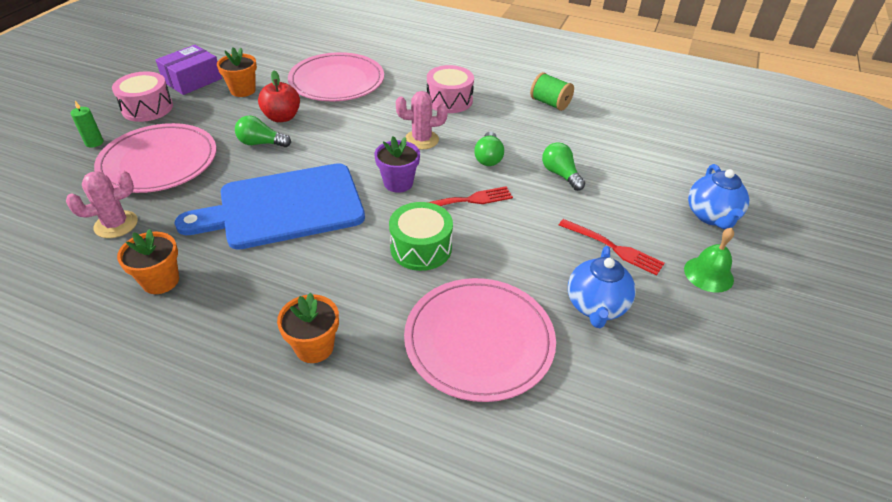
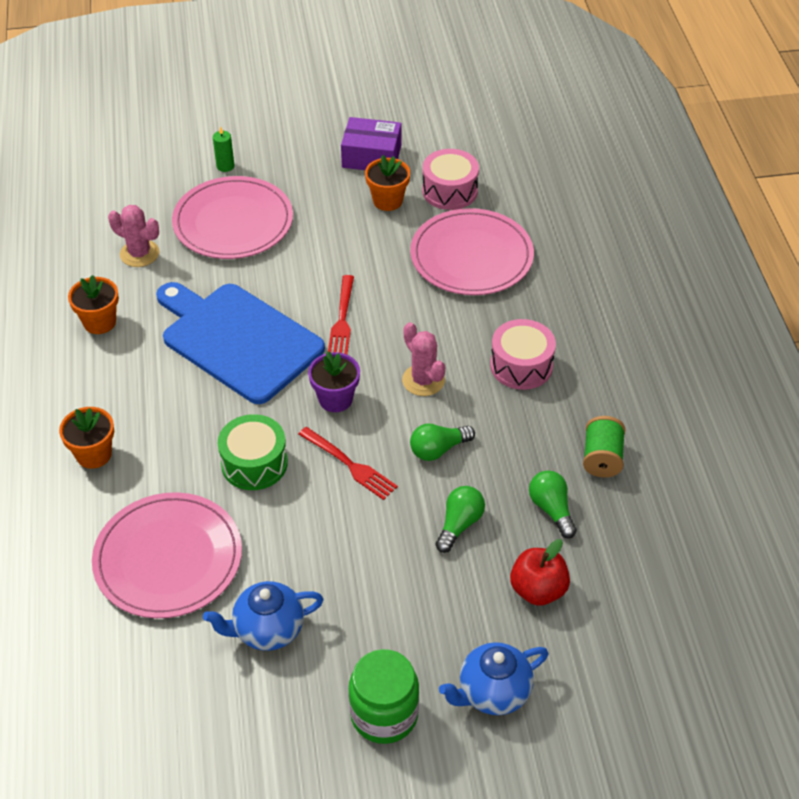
camera: 60 degrees right, 5 degrees up
pink drum [112,71,173,122] -> pink drum moved to [422,149,479,210]
green light bulb [235,116,291,147] -> green light bulb moved to [529,470,577,538]
red apple [258,71,300,122] -> red apple moved to [510,539,570,606]
red fork [559,219,664,276] -> red fork moved to [328,275,354,354]
green bell [684,228,734,293] -> green jar [349,649,419,744]

